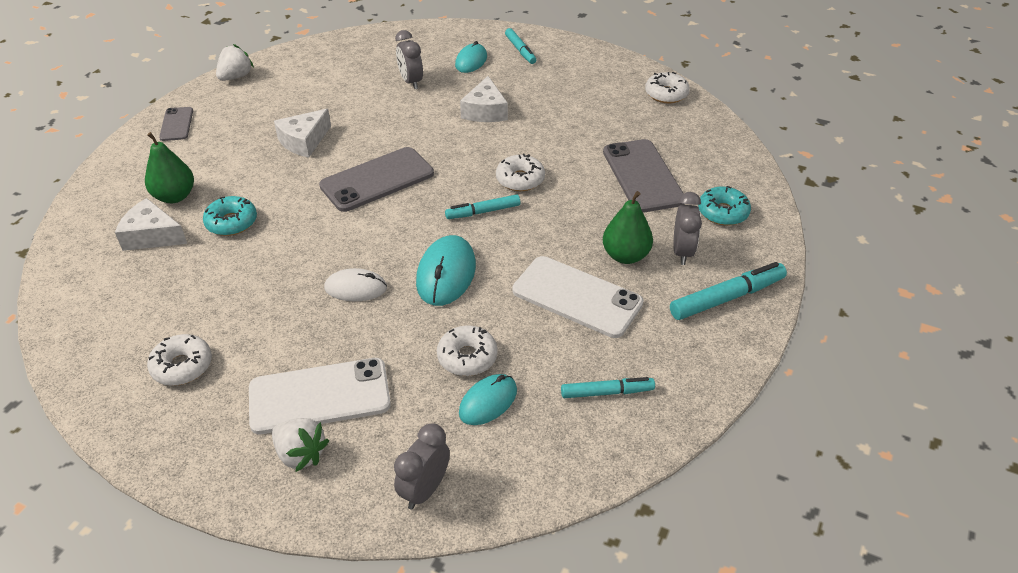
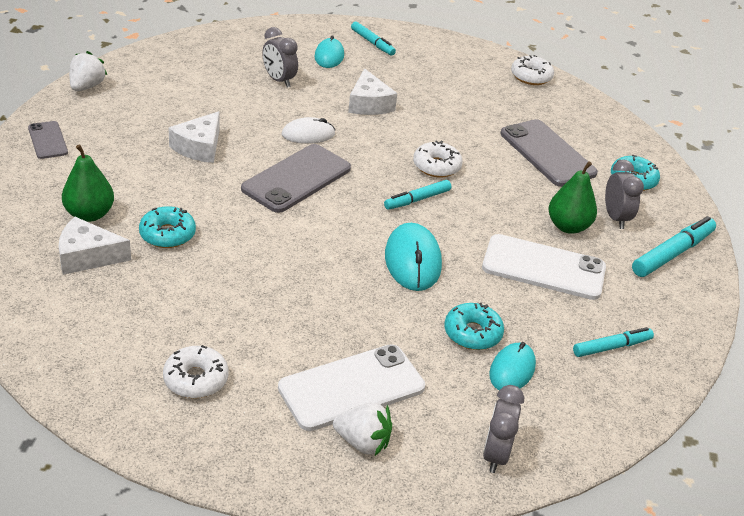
camera: 20 degrees left, 5 degrees down
white mouse [324,268,387,301] -> white mouse moved to [282,117,335,144]
white donut [437,325,498,376] -> turquoise donut [444,303,504,350]

